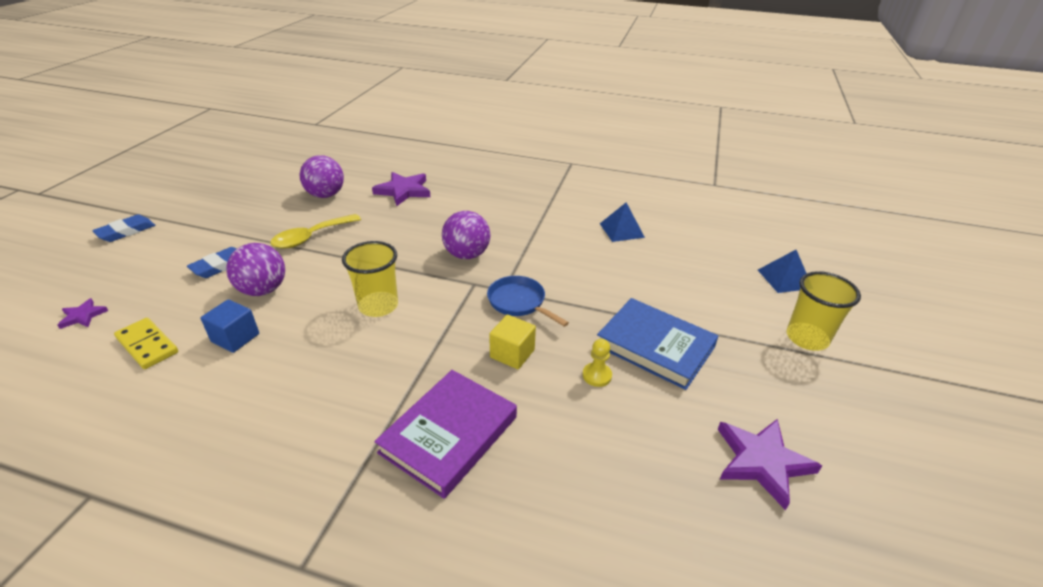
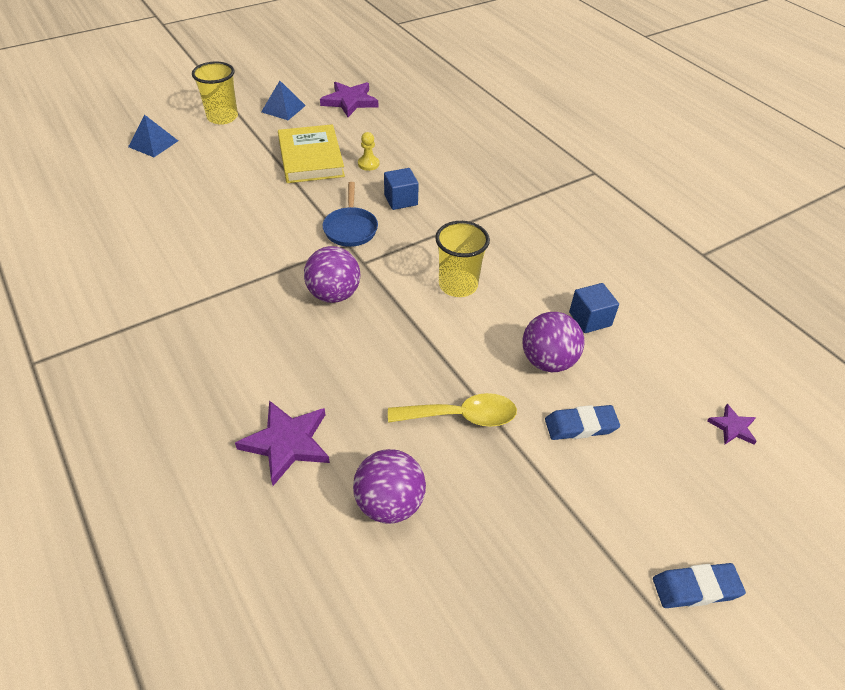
camera: 140 degrees left, 10 degrees up
yellow domino [114,318,178,369] -> none
purple book [374,370,517,499] -> none
yellow cube [489,315,536,369] -> blue cube [384,168,419,210]
blue book [597,298,719,390] -> yellow book [278,124,345,183]
blue pyramid [600,202,645,242] -> blue pyramid moved to [261,81,306,120]

